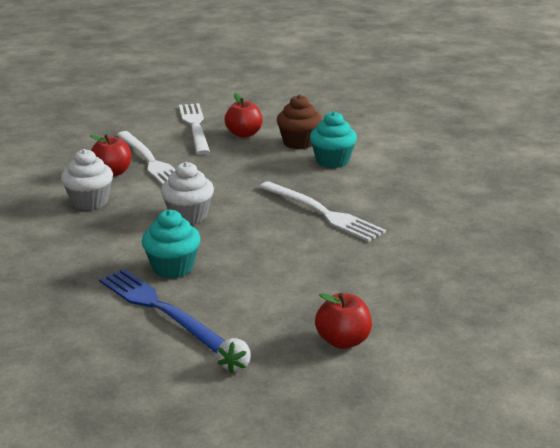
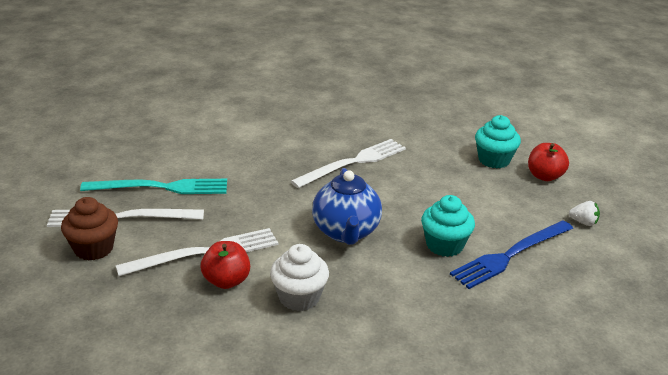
camera: 85 degrees left, 5 degrees up
white cupcake [161,162,214,224] -> blue teapot [312,168,382,245]
red apple [225,93,263,138] -> turquoise fork [80,179,227,194]
brown cupcake [277,95,322,149] -> brown cupcake moved to [61,197,118,261]
turquoise cupcake [310,111,357,168] -> turquoise cupcake moved to [475,115,521,168]

